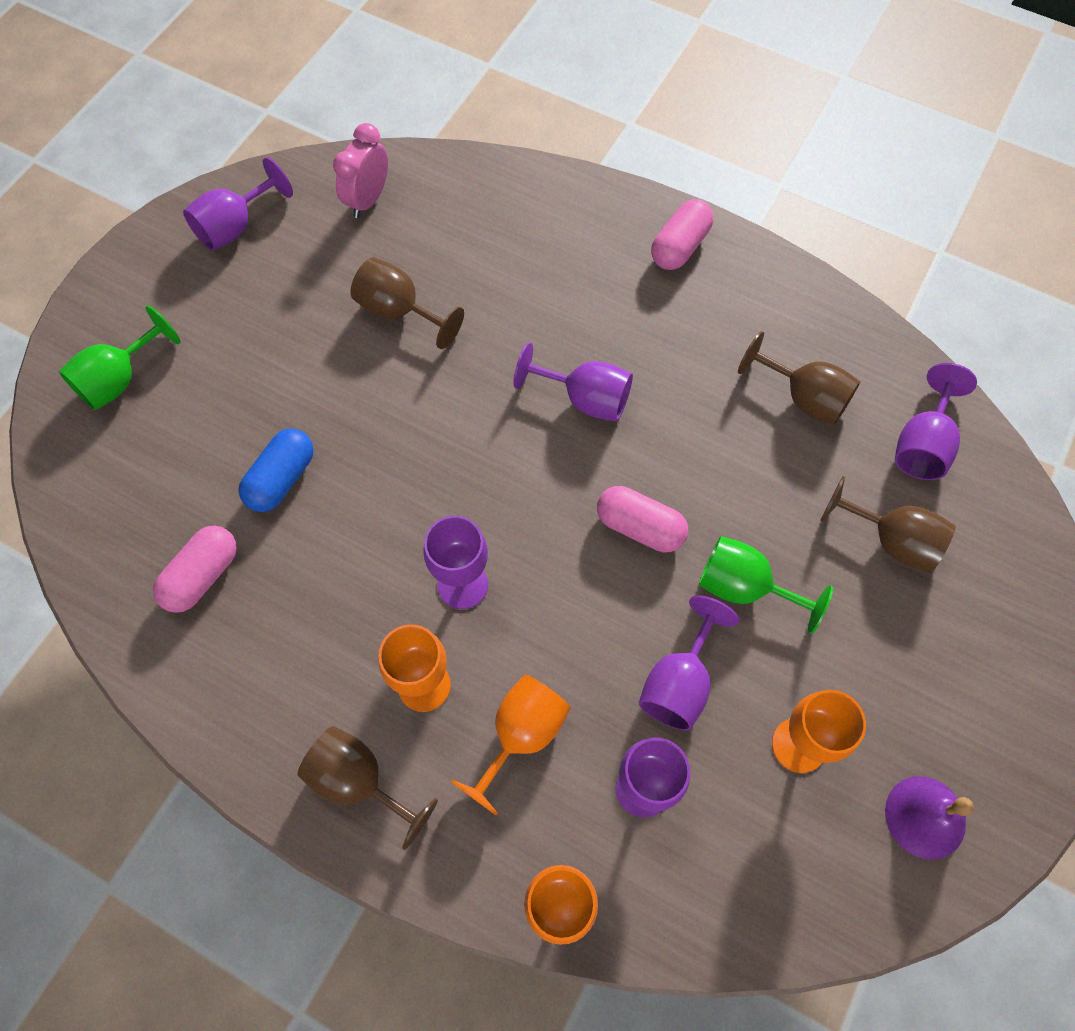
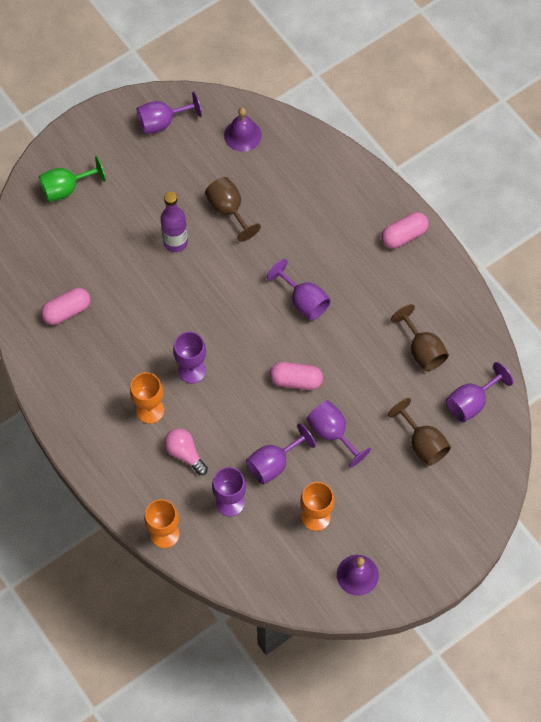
camera: 25 degrees right, 0 degrees up
blue capsule [238,429,314,512] -> none
brown goblet [297,726,438,850] -> none
pink clock [333,123,388,218] -> purple bell [224,108,262,152]
orange goblet [451,675,571,816] -> pink light bulb [164,428,208,475]
pink capsule [597,486,688,552] -> pink capsule turned 45 degrees counterclockwise [270,362,323,390]
green goblet [699,536,833,634] -> purple goblet [306,400,371,468]
none -> purple bottle [160,192,188,252]

